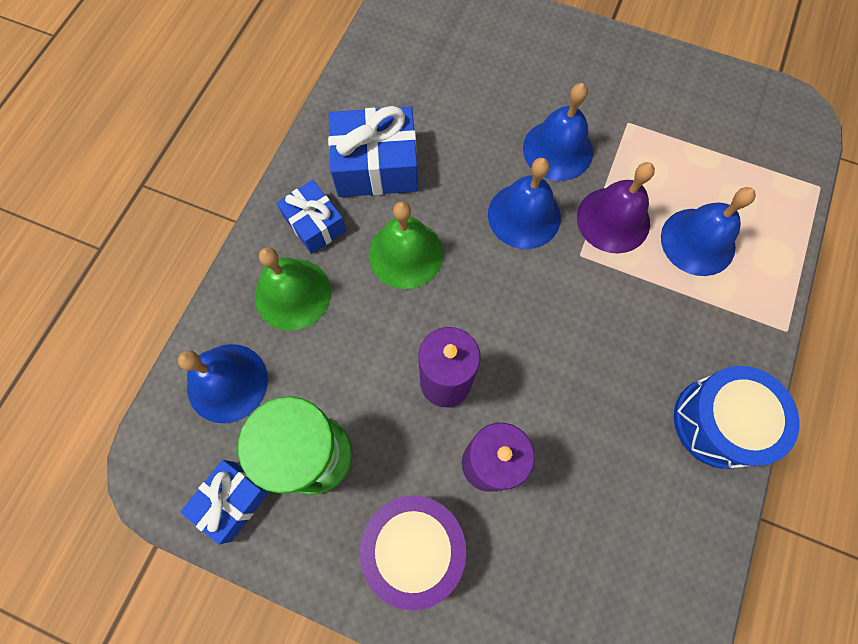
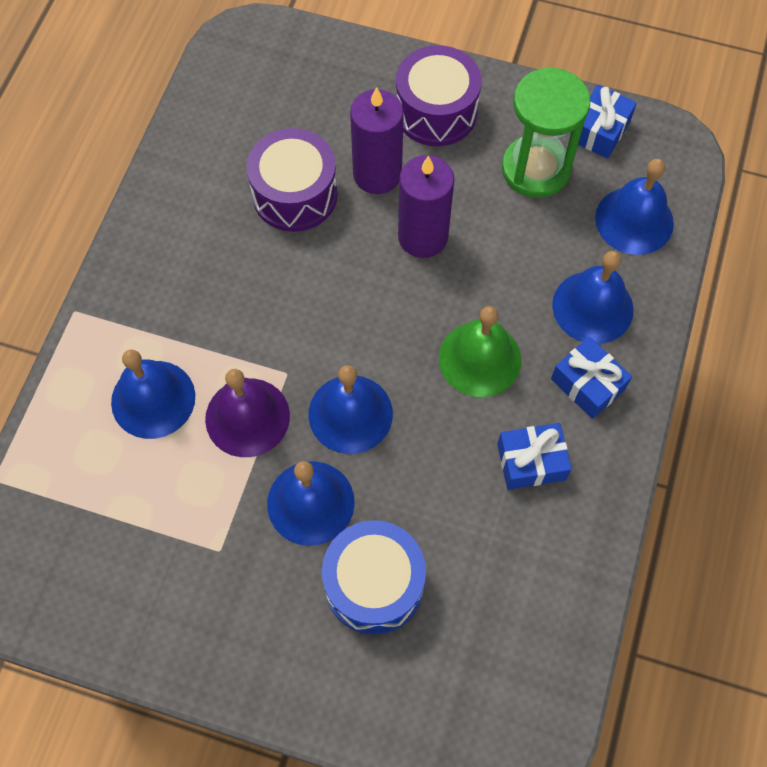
camera: 175 degrees right, 5 degrees down
green bell [255,247,331,331] -> blue bell [552,251,634,344]
blue gift [328,106,418,197] -> blue gift [497,423,572,490], size x0.63
blue drum [674,366,800,469] -> blue drum moved to [322,520,426,635]
none -> purple drum [246,128,338,232]

